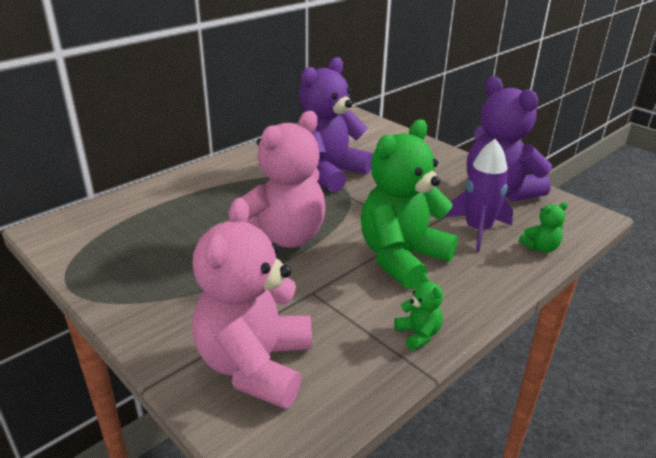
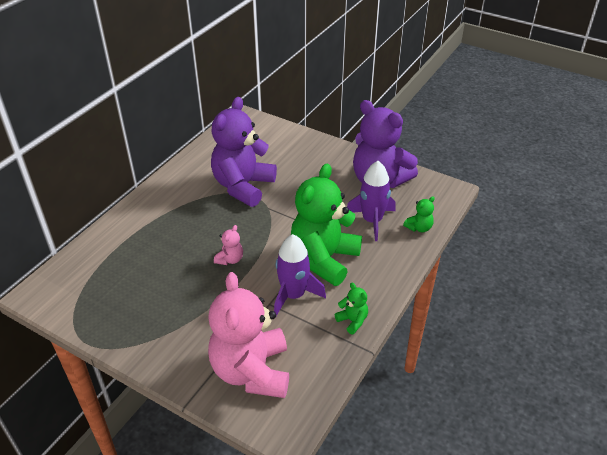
camera: 15 degrees left, 10 degrees up
pink teddy bear [241,111,325,248] -> pink teddy bear [214,225,243,265], size x0.41
none -> purple rocket [274,234,326,316]

